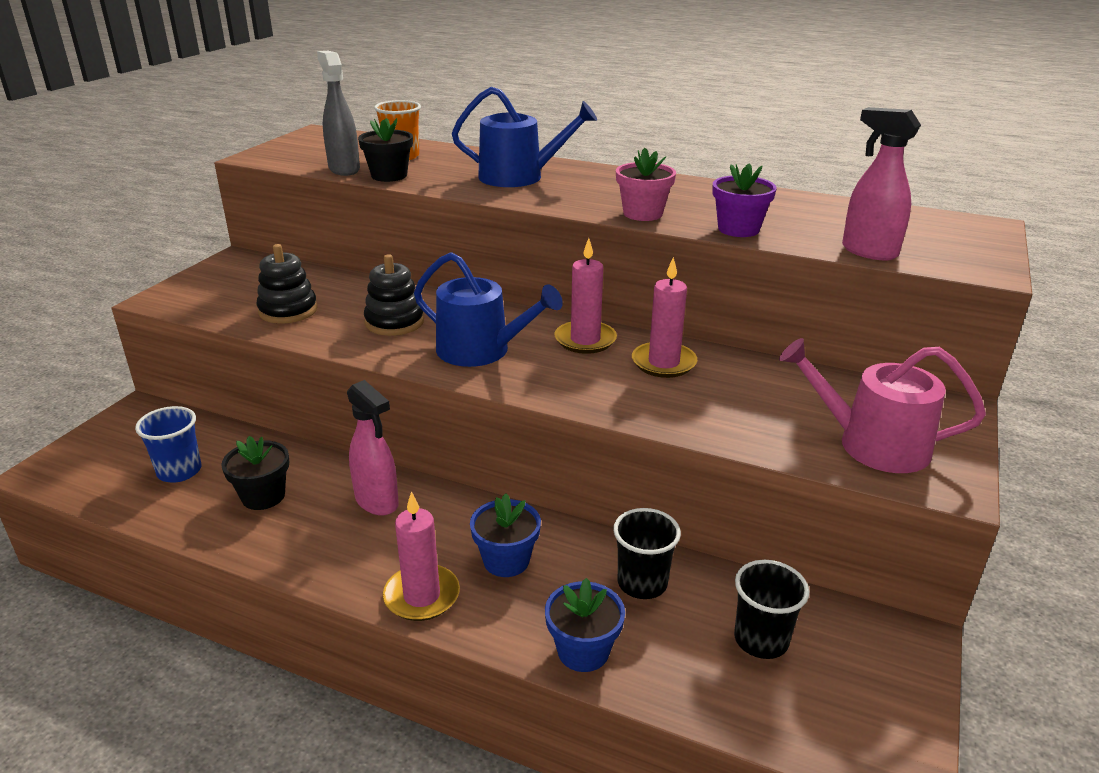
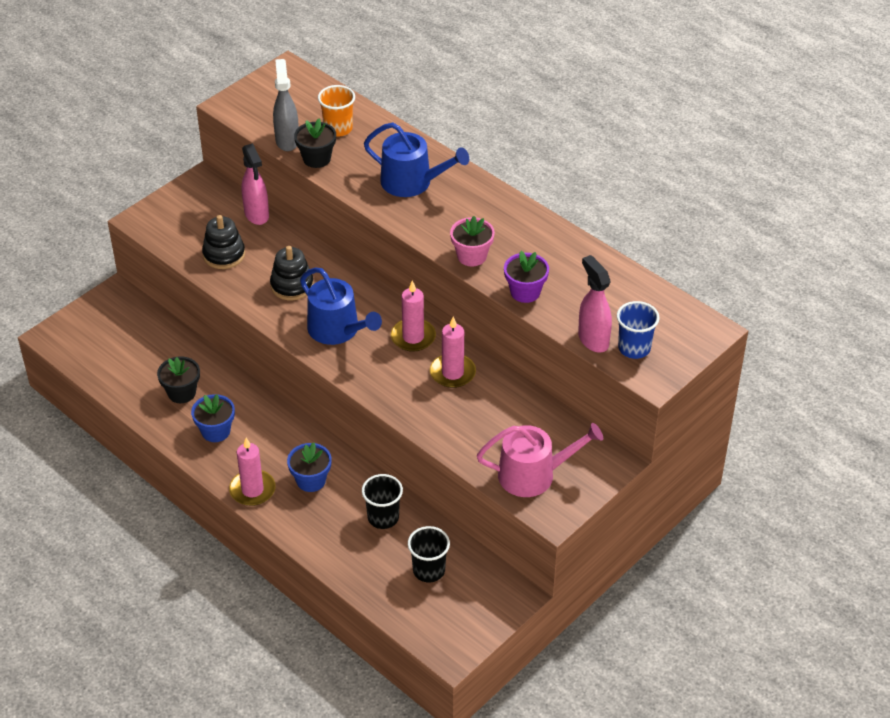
camera: 20 degrees right, 15 degrees up
blue cup [135,406,201,483] -> blue cup moved to [617,301,659,359]
pink spray bottle [347,380,399,516] -> pink spray bottle moved to [241,143,269,225]
blue flower pot [545,578,625,672] -> blue flower pot moved to [191,394,235,442]
pink watering can [779,338,986,473] -> pink watering can turned 135 degrees clockwise [477,423,603,497]

